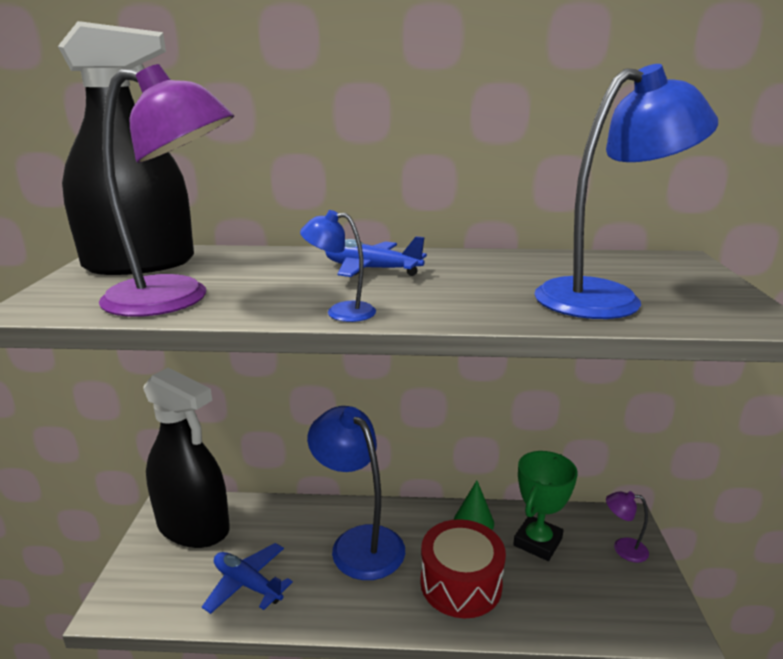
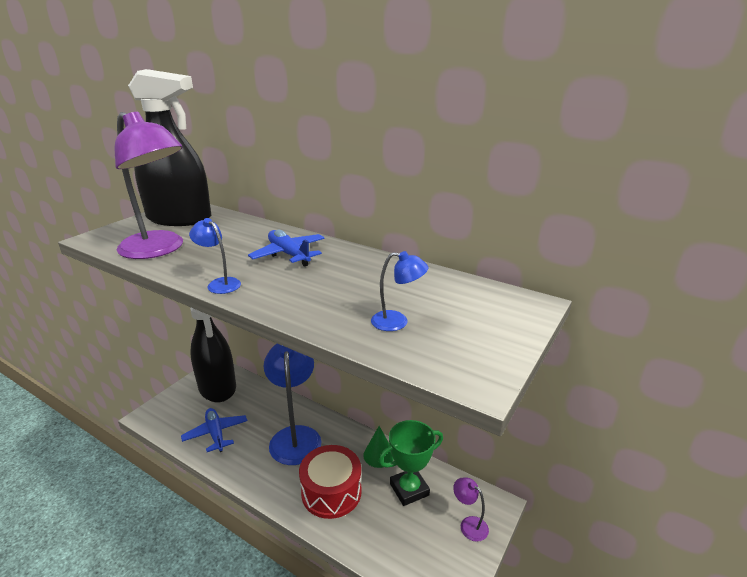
camera: 30 degrees right, 5 degrees up
blue lamp [534,64,718,319] -> blue lamp [371,251,429,331], size x0.45

